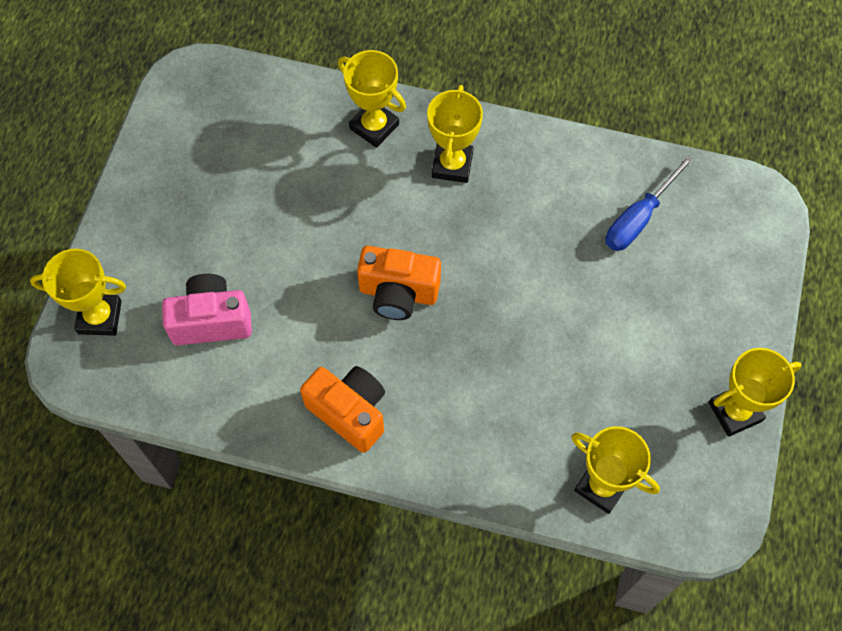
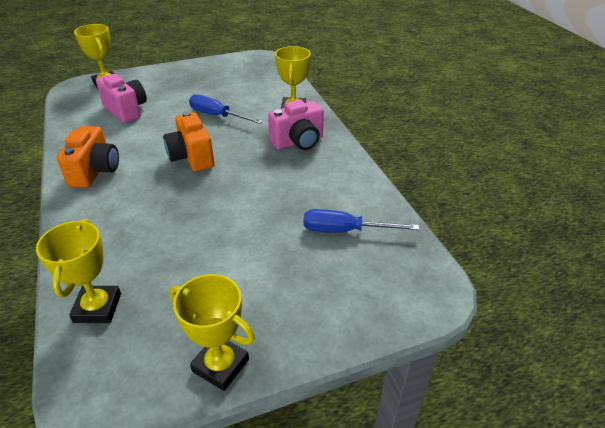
camera: 55 degrees right, 25 degrees down
yellow trophy [427,85,483,183] -> pink camera [268,100,324,150]
none -> blue screwdriver [189,94,263,124]

